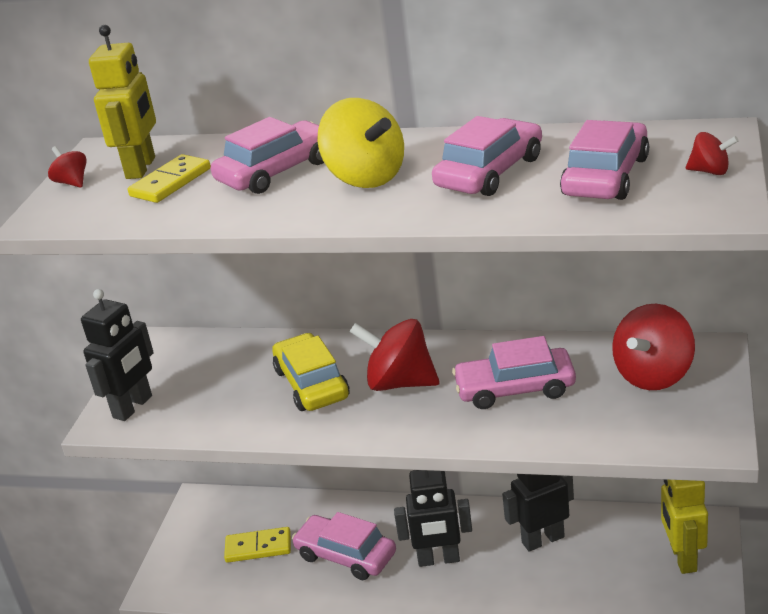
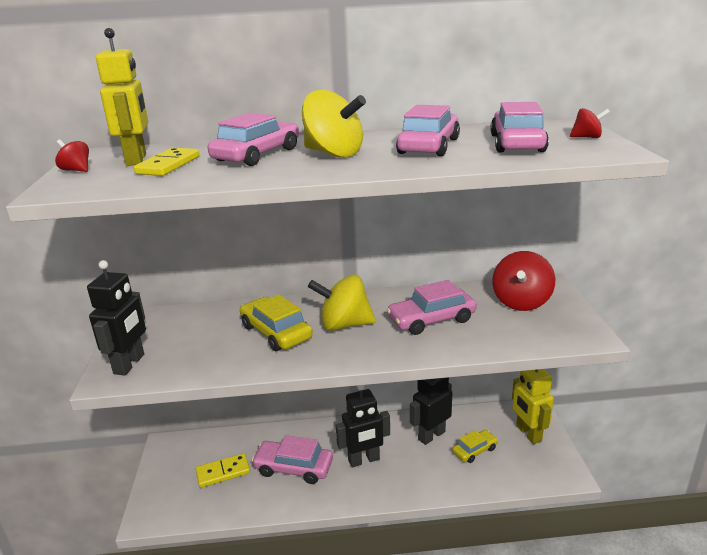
camera: 20 degrees left, 5 degrees down
red spinning top [350,319,439,391] -> yellow spinning top [308,275,376,331]
none -> yellow car [452,430,498,463]

